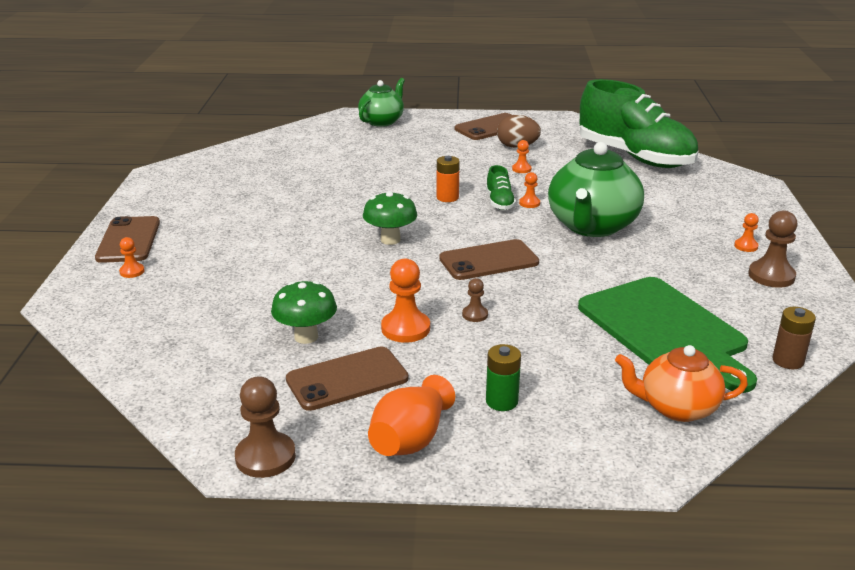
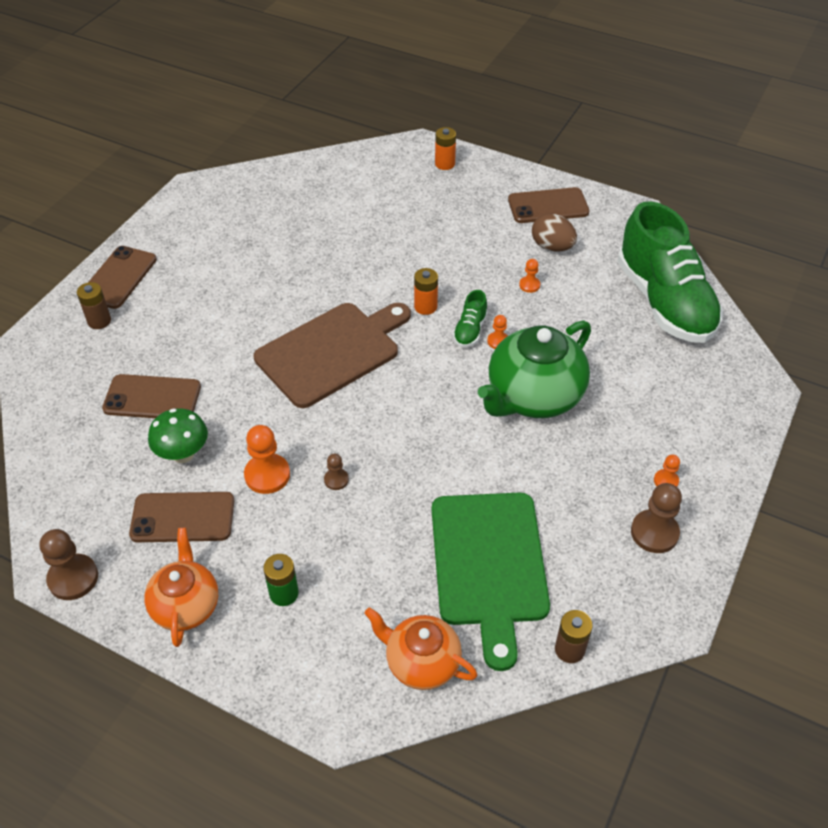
camera: 25 degrees right, 20 degrees up
orange pawn [119,237,145,278] -> brown battery [77,282,111,329]
green teapot [358,78,405,127] -> orange battery [435,127,456,170]
green mushroom [363,191,417,245] -> brown cutting board [254,303,411,408]
orange vase [368,375,455,456] -> orange teapot [144,528,218,647]
brown phone [439,239,539,280] -> brown phone moved to [102,374,201,418]

